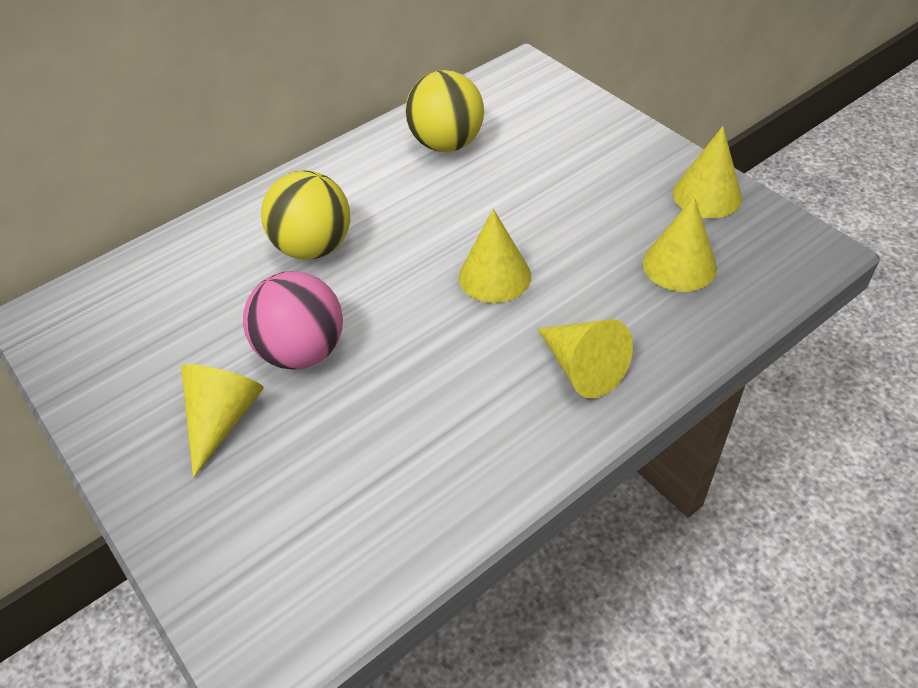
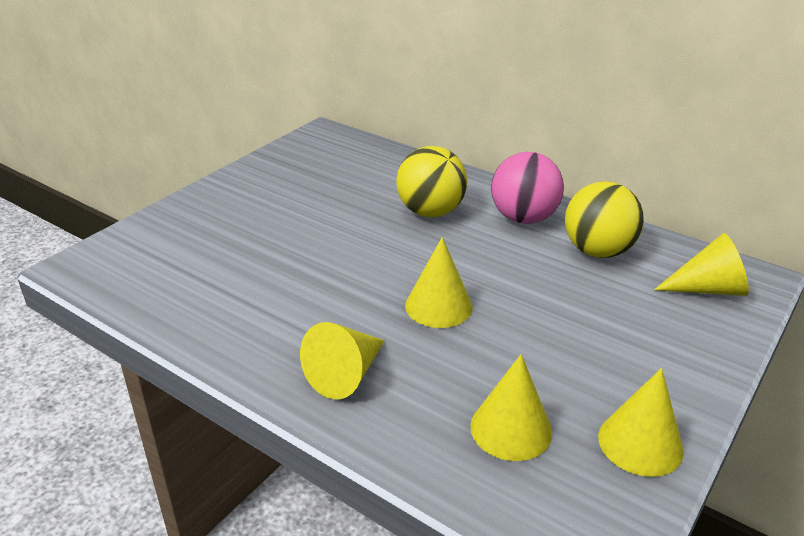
camera: 70 degrees right, 15 degrees down
yellow cone [181,364,264,478] -> yellow cone moved to [654,233,749,296]
pink ball [243,271,343,370] -> pink ball moved to [491,152,564,224]

